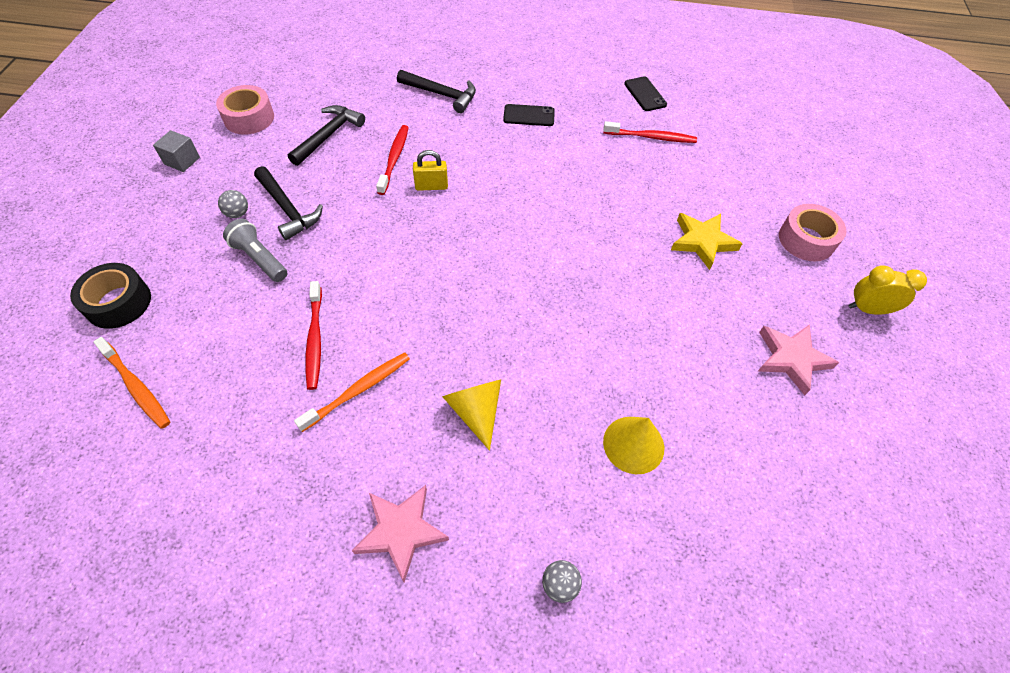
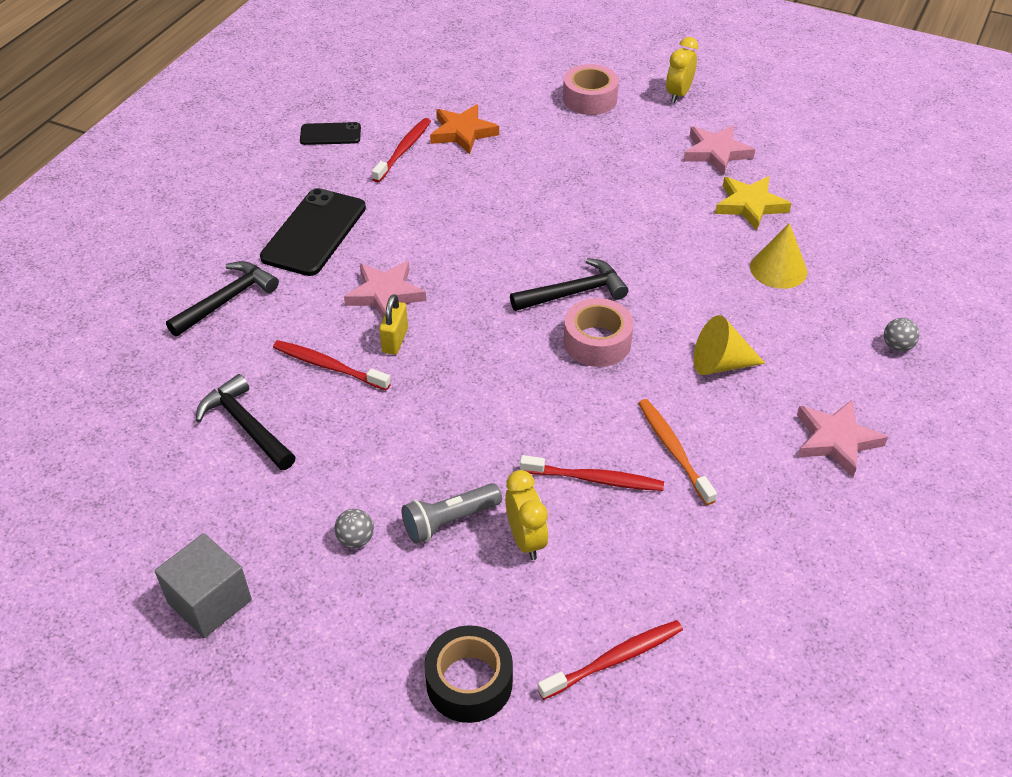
camera: 70 degrees left, 10 degrees down
orange toothbrush [93,337,170,429] -> red toothbrush [538,620,683,700]
grey cube [153,130,200,172] -> grey cube [155,533,252,638], size x1.54
pink tape [216,85,274,135] -> pink tape moved to [564,298,634,367]
black hammer [254,166,323,240] -> black hammer moved to [510,258,628,311]
black phone [503,104,555,126] -> black phone [260,188,366,276], size x1.82
yellow star [671,213,743,270] -> yellow star moved to [715,176,792,231]
none -> pink star [344,261,426,318]
none -> orange star [430,104,499,154]
none -> yellow clock [505,470,548,560]

